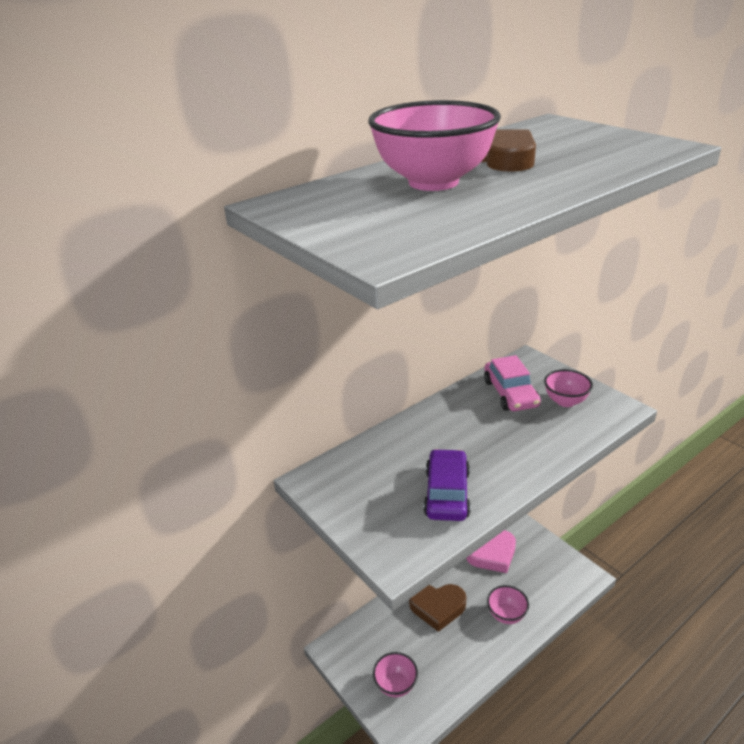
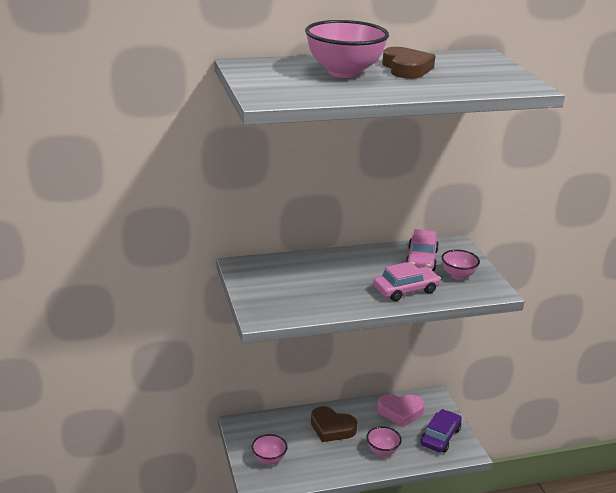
camera: 20 degrees right, 5 degrees down
purple car [423,449,471,521] -> purple car moved to [420,409,462,453]
none -> pink car [373,262,441,301]

